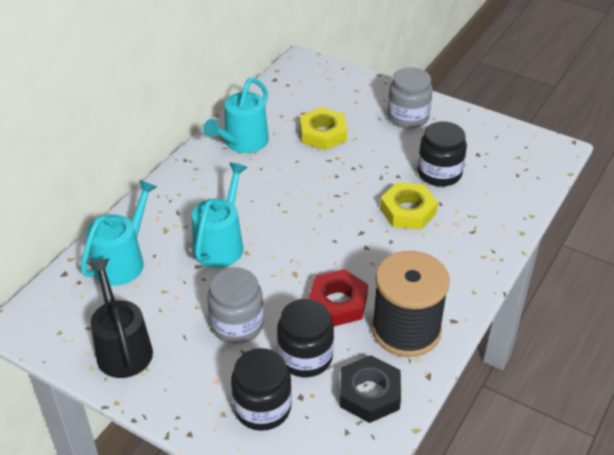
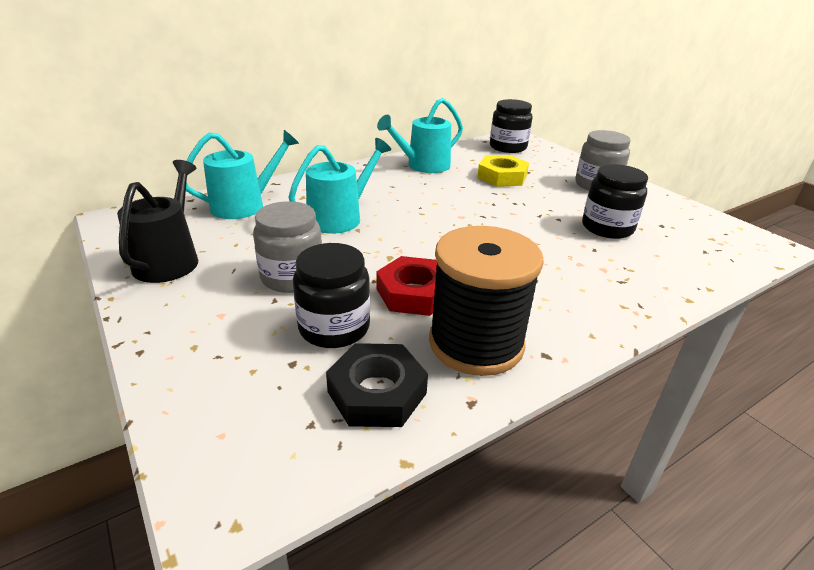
camera: 25 degrees right, 10 degrees down
black jar [231,348,292,431] -> black jar moved to [490,99,532,153]
yellow nut [380,182,438,230] -> none

